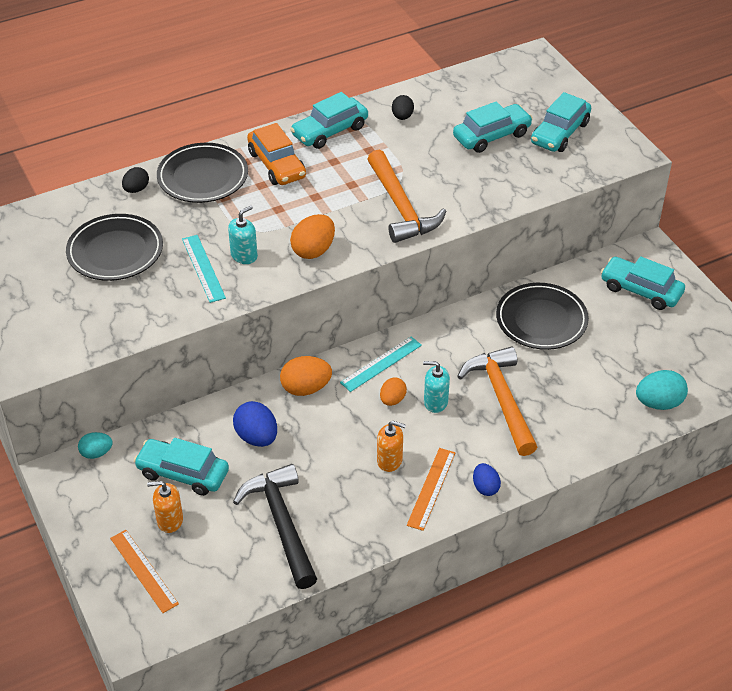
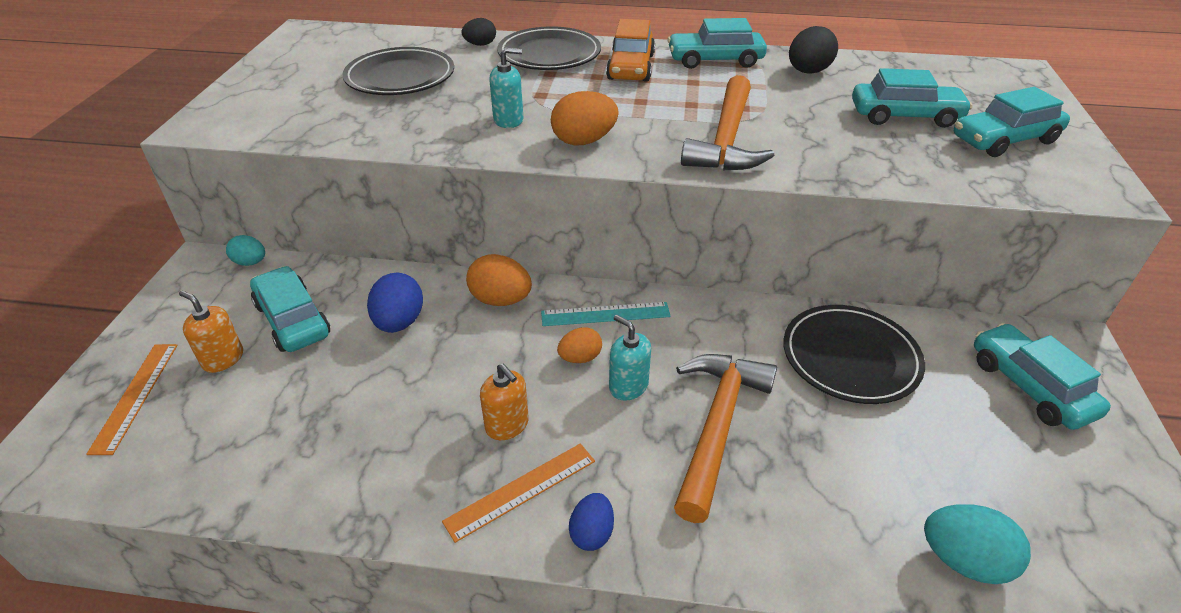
camera: 35 degrees right, 5 degrees down
turquoise ruler [182,235,226,303] -> none
black hammer [233,464,317,589] -> none
black egg [392,95,414,120] -> black egg [789,26,838,74], size x1.58

